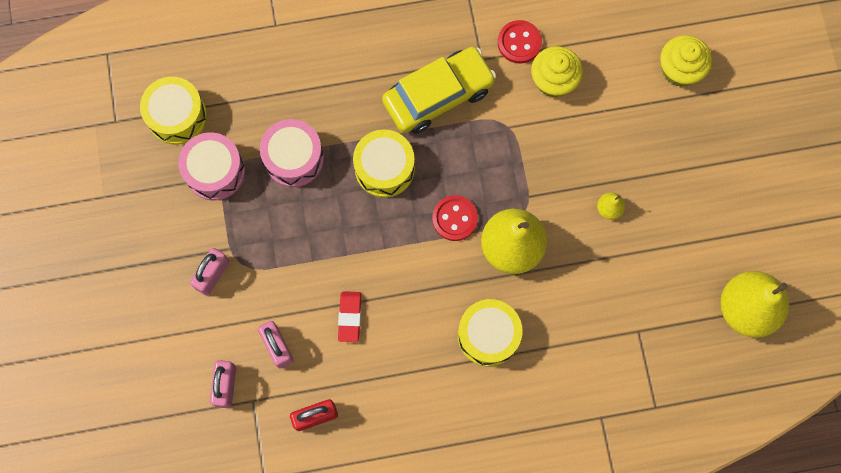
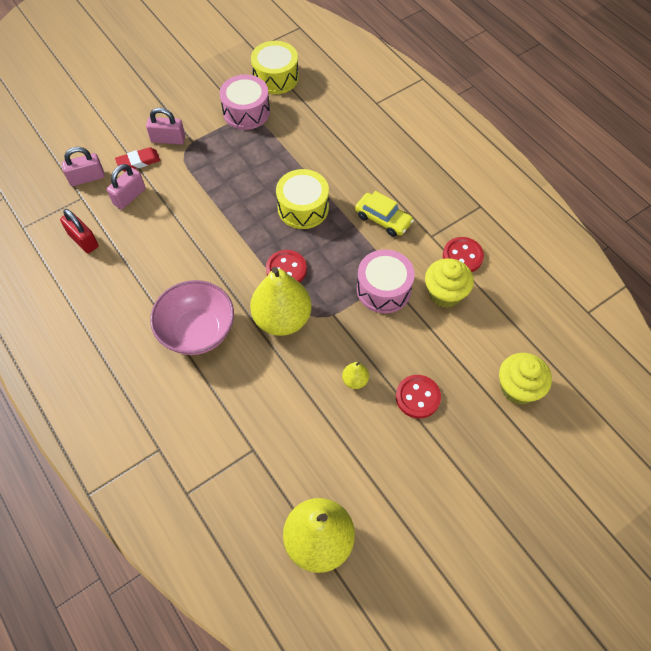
camera: 65 degrees right, 15 degrees down
pink drum [260,119,324,187] -> pink drum moved to [357,249,415,313]
red eraser [338,291,361,342] -> red eraser moved to [115,147,160,172]
yellow car [382,47,496,134] -> yellow car [355,191,414,237], size x0.59
yellow drum [458,299,523,367] -> pink bowl [150,280,234,355]
none -> red button [396,375,441,419]

